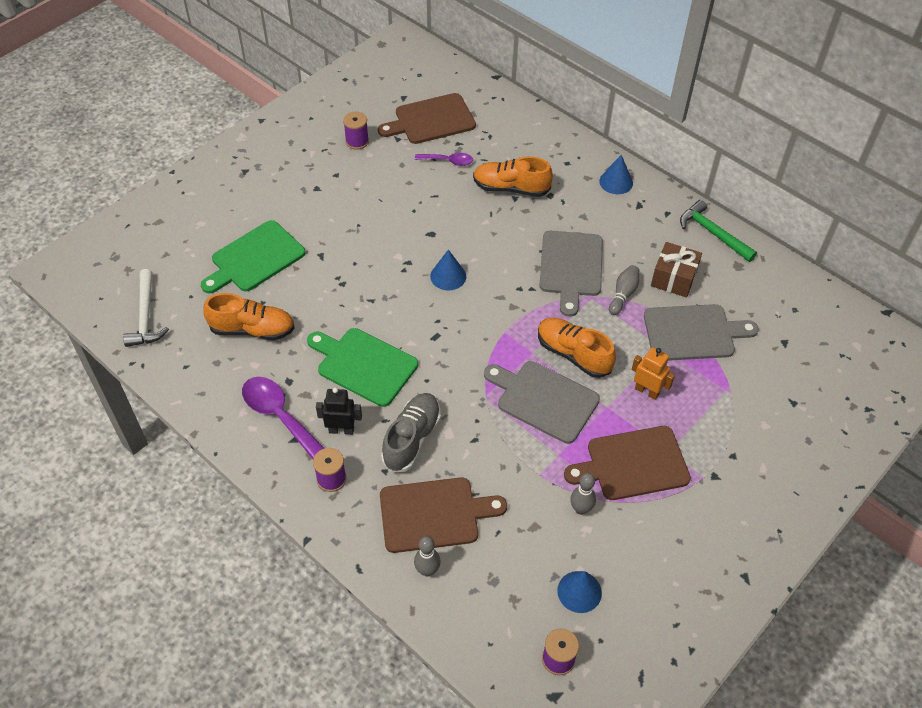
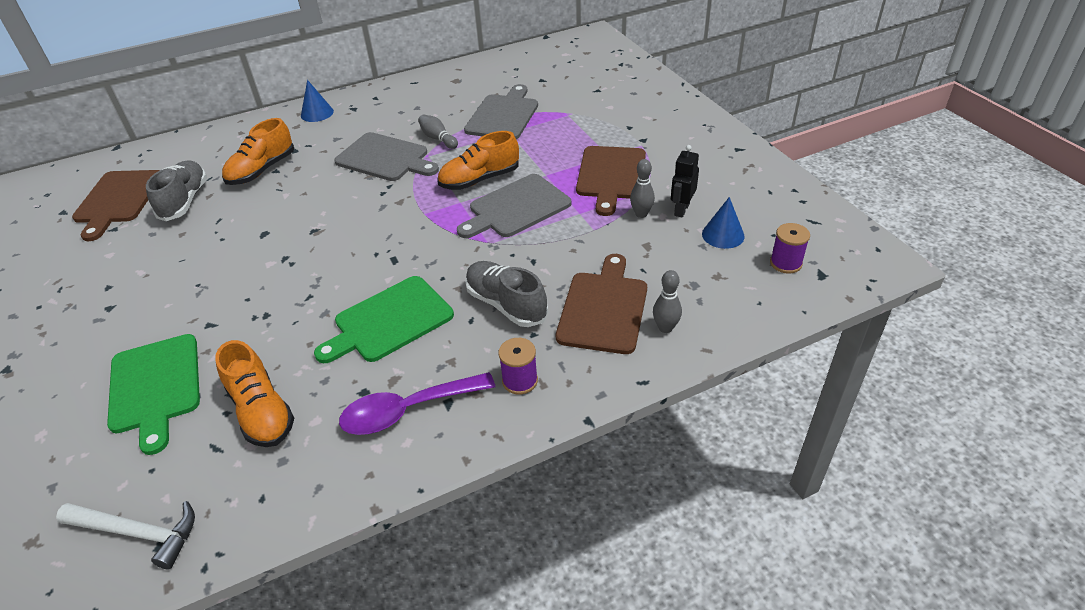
camera: 65 degrees left, 10 degrees down
orange shoe [203,293,295,340] -> orange shoe turned 120 degrees clockwise [215,340,294,447]
black robot [316,387,362,435] -> black robot moved to [671,145,699,218]
purple spool [343,112,369,150] -> none
purple spoon [415,153,473,166] -> grey shoe [146,160,207,221]
blue cone [430,249,466,291] -> none
orange robot [632,347,675,400] -> none
brown gift [651,242,702,297] -> none
green hammer [680,200,757,262] -> none

